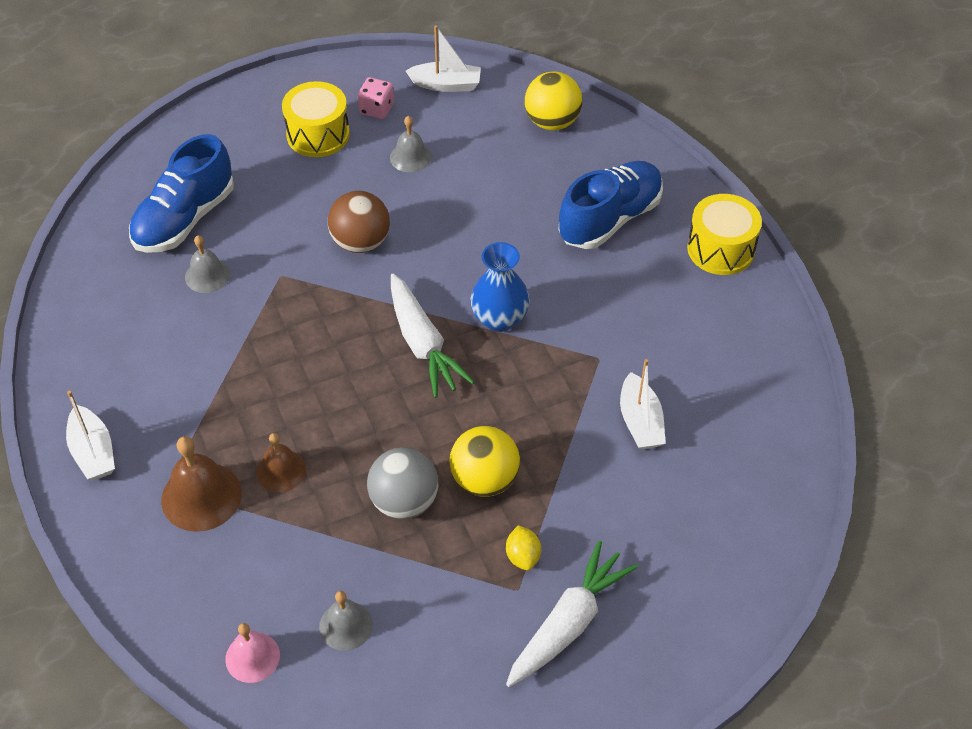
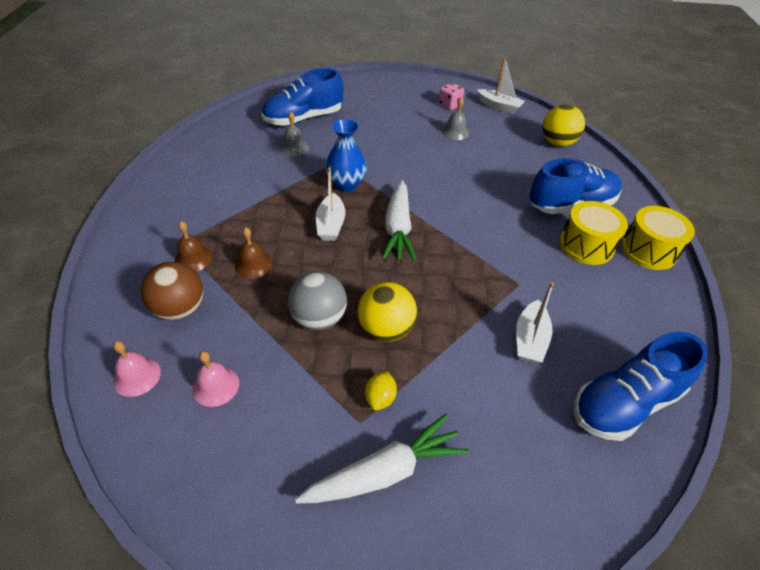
camera: 25 degrees right, 5 degrees down
white boat [66,391,115,480] -> white boat moved to [316,167,346,241]
brown bell [161,436,242,532] -> brown bell [174,221,213,272], size x0.63
yellow drum [282,81,350,157] -> yellow drum moved to [560,201,628,265]
grey bell [319,591,373,651] -> pink bell [192,351,239,407]
brown ball [328,191,390,253] -> brown ball moved to [141,262,204,320]
blue vase [470,242,530,332] -> blue vase moved to [325,119,367,192]
none -> blue shoe [574,332,708,441]

